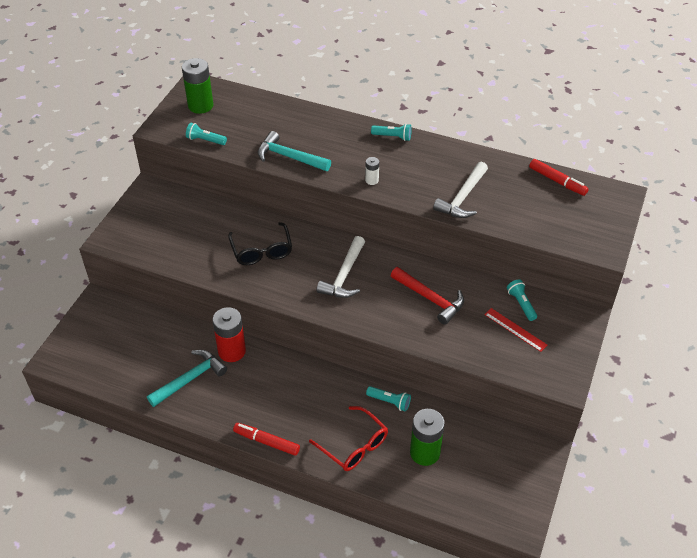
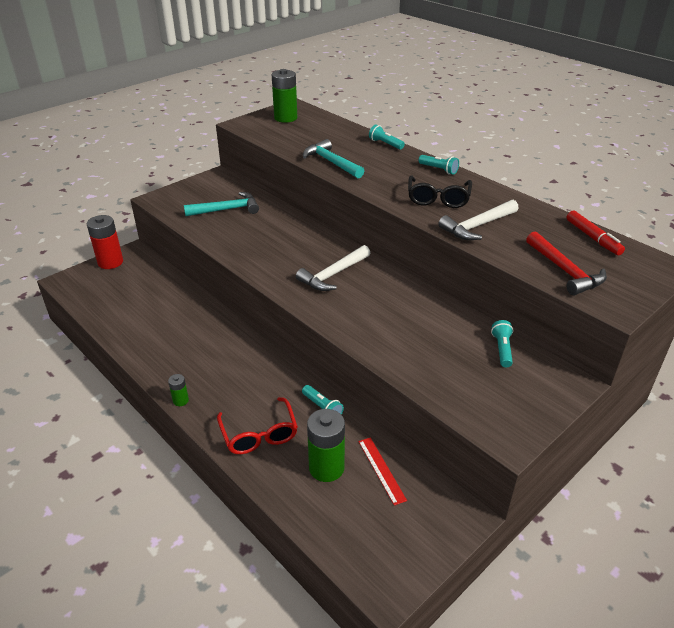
camera: 25 degrees right, 10 degrees down
turquoise hammer [147,350,227,407] -> turquoise hammer moved to [184,192,259,216]
turquoise flashlight [186,123,227,145] -> turquoise flashlight moved to [369,124,405,150]
red battery [213,307,246,362] -> red battery moved to [87,215,123,269]
black glasses [228,222,292,265] -> black glasses moved to [408,176,472,208]
red marker [233,423,300,456] -> green battery [168,374,189,406]
white battery [365,157,379,185] -> none
red hammer [391,267,464,325] -> red hammer moved to [526,231,607,295]
red ruler [484,308,547,352] -> red ruler moved to [358,437,407,506]

